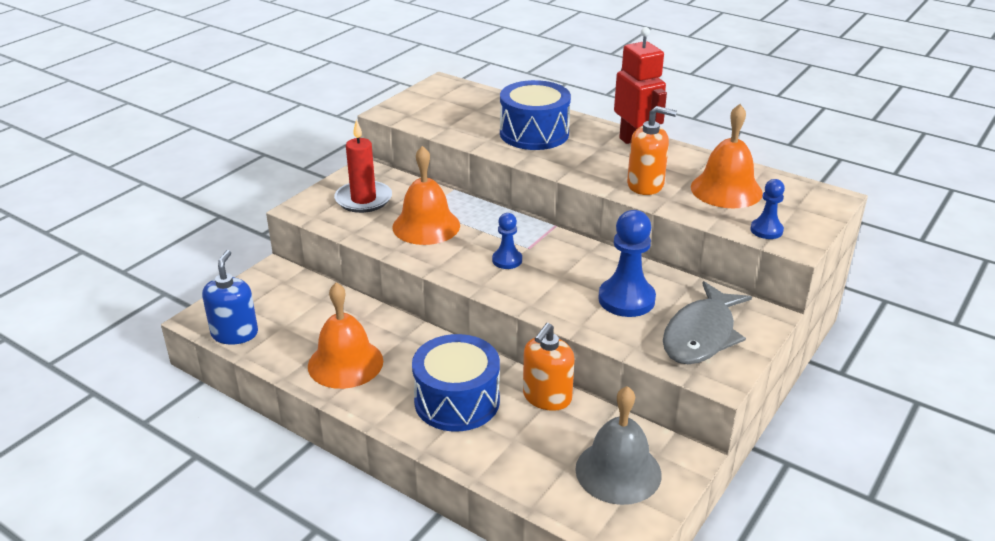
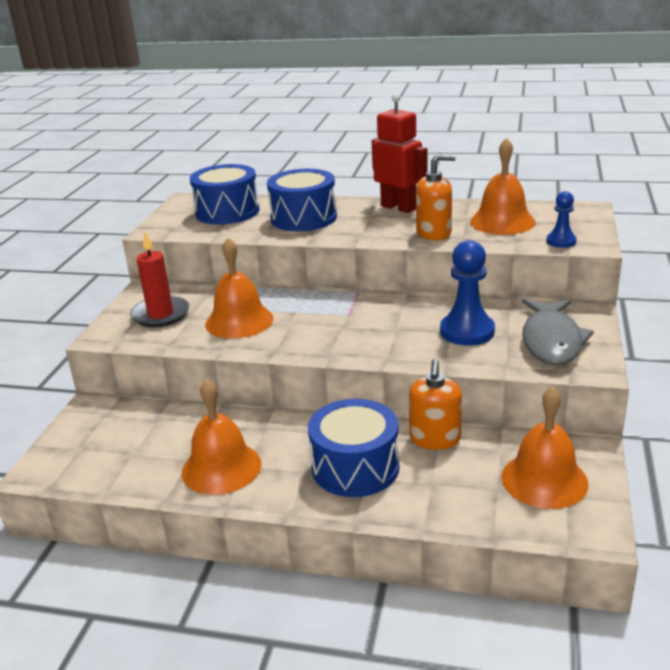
camera: 20 degrees left, 5 degrees down
blue soap dispenser [202,250,258,345] -> none
blue pawn [492,213,522,269] -> none
grey bell [575,386,662,505] -> orange bell [501,387,589,509]
none -> blue drum [190,164,259,224]

